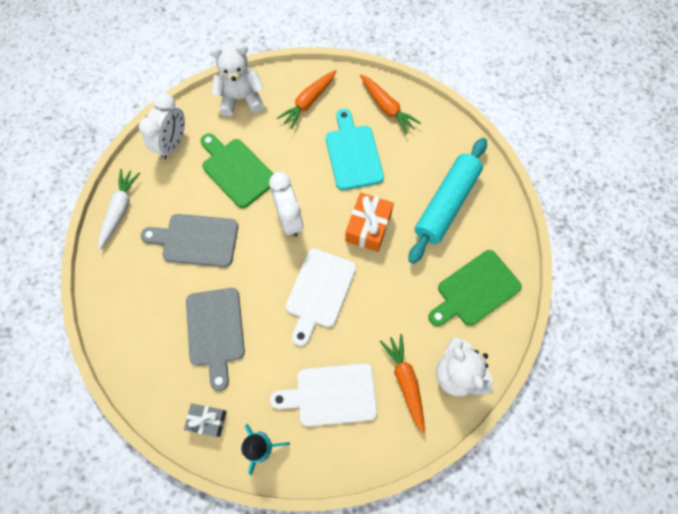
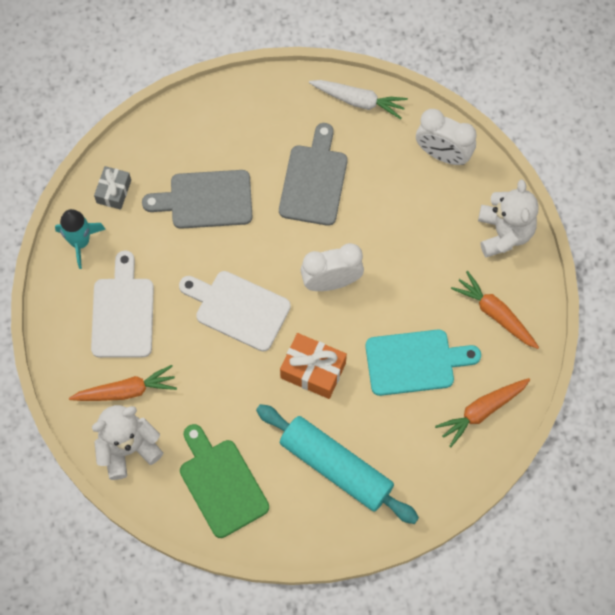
camera: 95 degrees right, 0 degrees up
green cutting board [201,133,274,208] -> none

